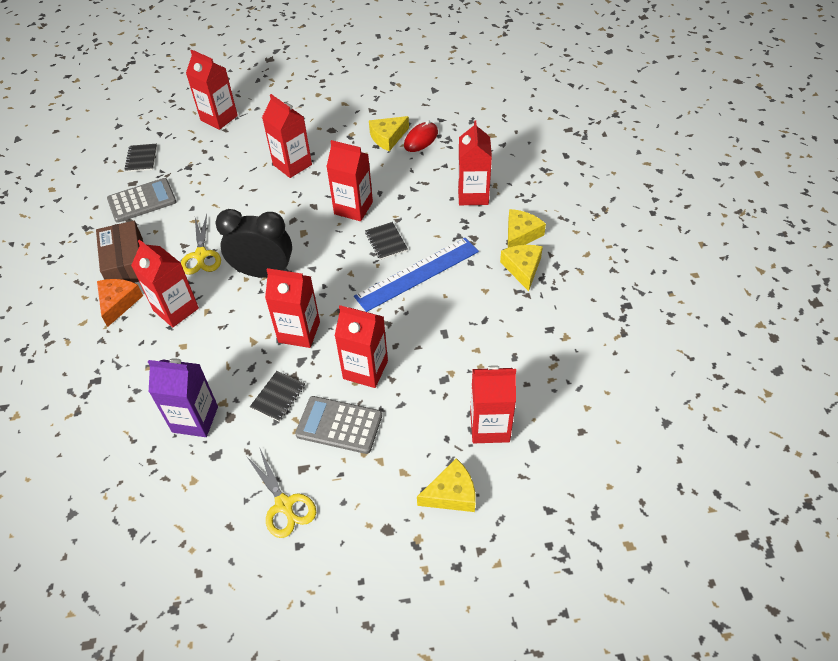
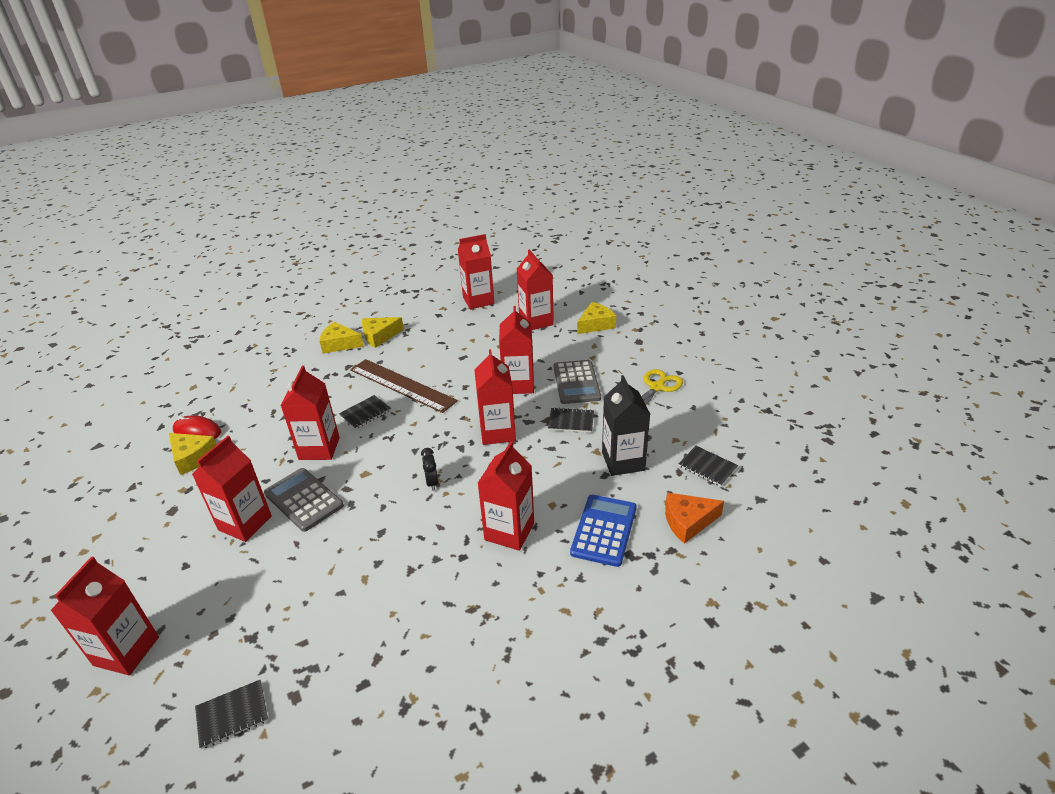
camera: 110 degrees left, 15 degrees down
brown box [96,221,143,283] -> none
orange cheese [97,279,143,327] -> orange cheese moved to [665,492,724,544]
grey calculator [107,178,177,223] -> grey calculator moved to [264,468,344,532]
purple carton [148,359,218,437] -> black carton [602,375,650,476]
yellow scissors [181,214,221,275] -> none
black clock [215,209,292,278] -> black clock [421,448,438,491], size x0.41
blue ruler [354,238,479,312] -> brown ruler [350,359,458,413]
yellow cheese [417,458,476,512] -> yellow cheese turned 90 degrees clockwise [577,302,616,334]
red carton [458,120,492,205] -> red carton moved to [458,234,494,309]
none -> blue calculator [570,495,636,567]
none -> black notebook [678,446,738,487]

